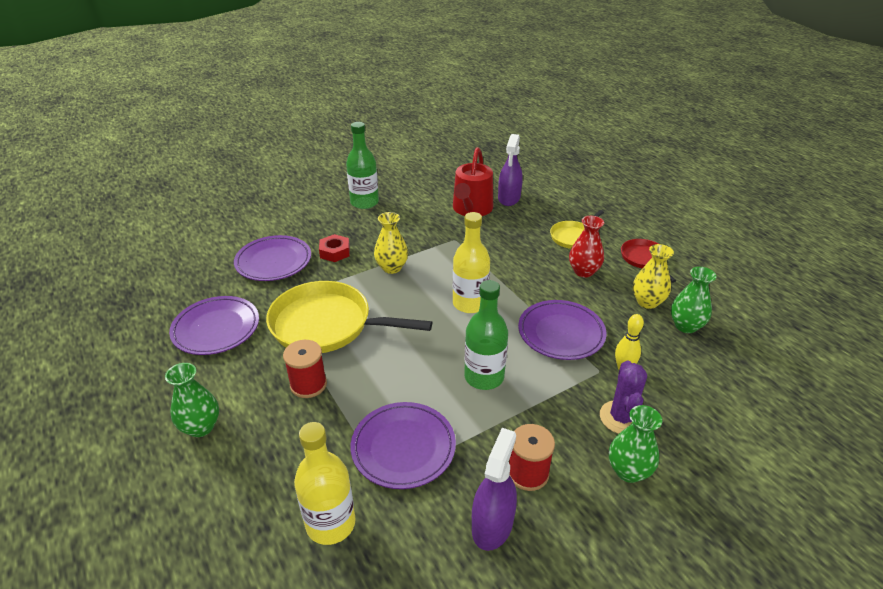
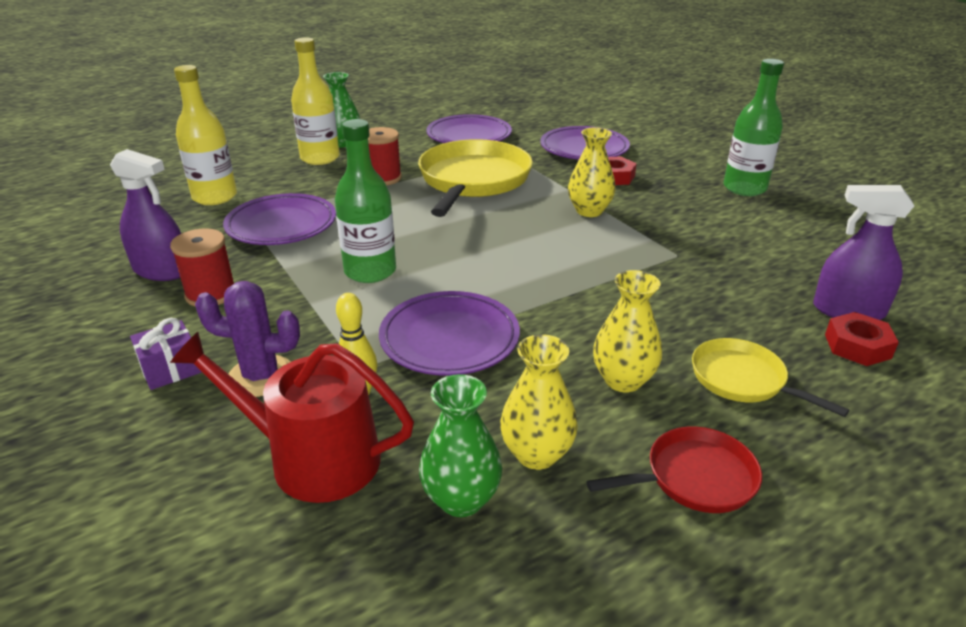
camera: 90 degrees right, 5 degrees down
red watering can [453,147,493,216] -> red watering can moved to [170,332,414,503]
yellow bottle [453,212,490,313] -> yellow bottle moved to [291,37,340,165]
red vase [569,216,604,278] -> yellow vase [593,270,662,393]
green vase [609,405,662,483] -> purple gift [130,318,202,390]
none -> red nut [825,312,899,366]

